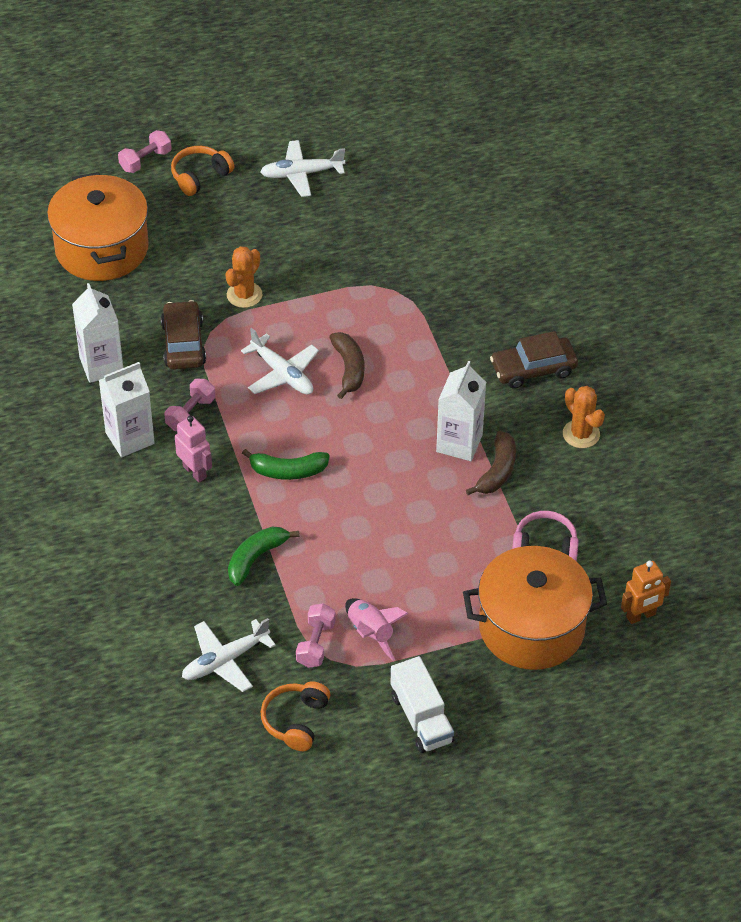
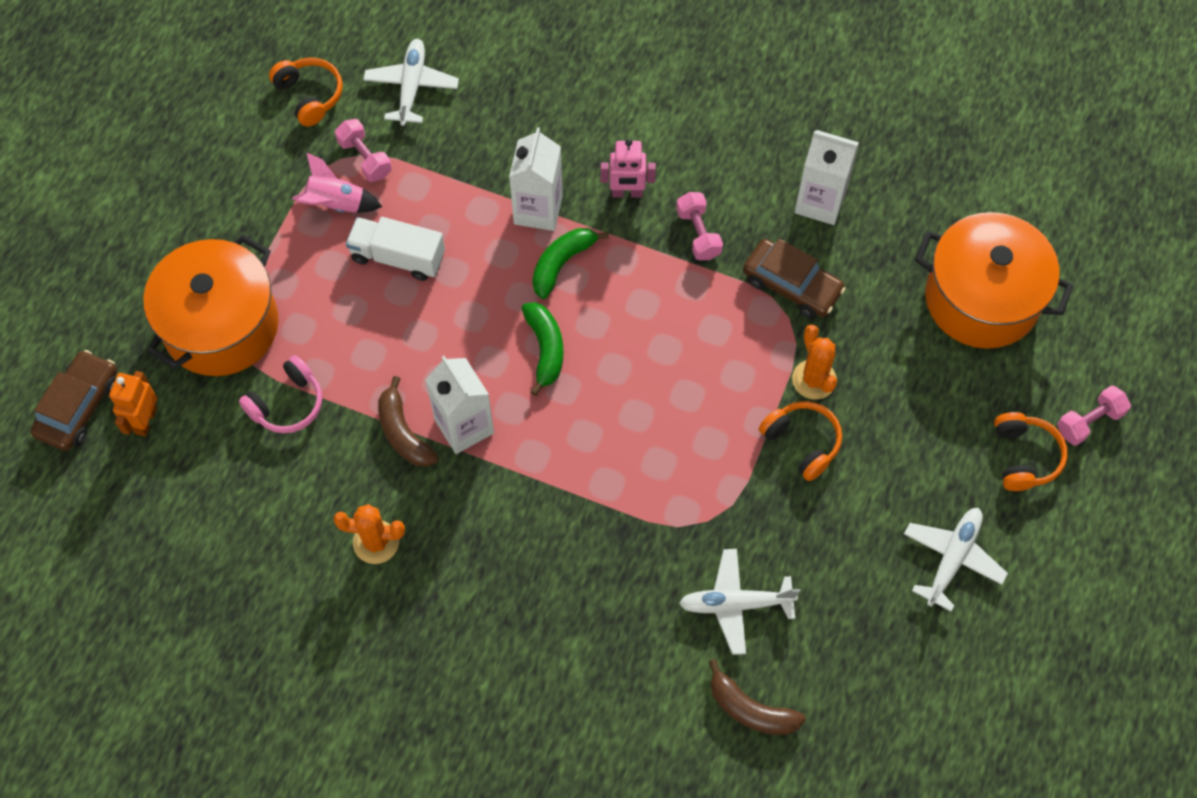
camera: 130 degrees right, 15 degrees up
white carton [99,362,155,457] -> white carton moved to [509,127,563,231]
pink dumbbell [118,130,172,173] -> pink dumbbell turned 60 degrees clockwise [1057,385,1131,446]
green banana [228,527,300,586] -> green banana moved to [522,302,563,396]
white plane [241,328,319,394] -> white plane moved to [679,549,800,655]
brown banana [329,332,364,399] -> brown banana moved to [709,659,806,735]
white truck [391,656,454,753] -> white truck moved to [346,217,445,281]
brown car [490,331,578,389] -> brown car moved to [30,350,117,451]
none -> orange headphones [759,401,842,481]

